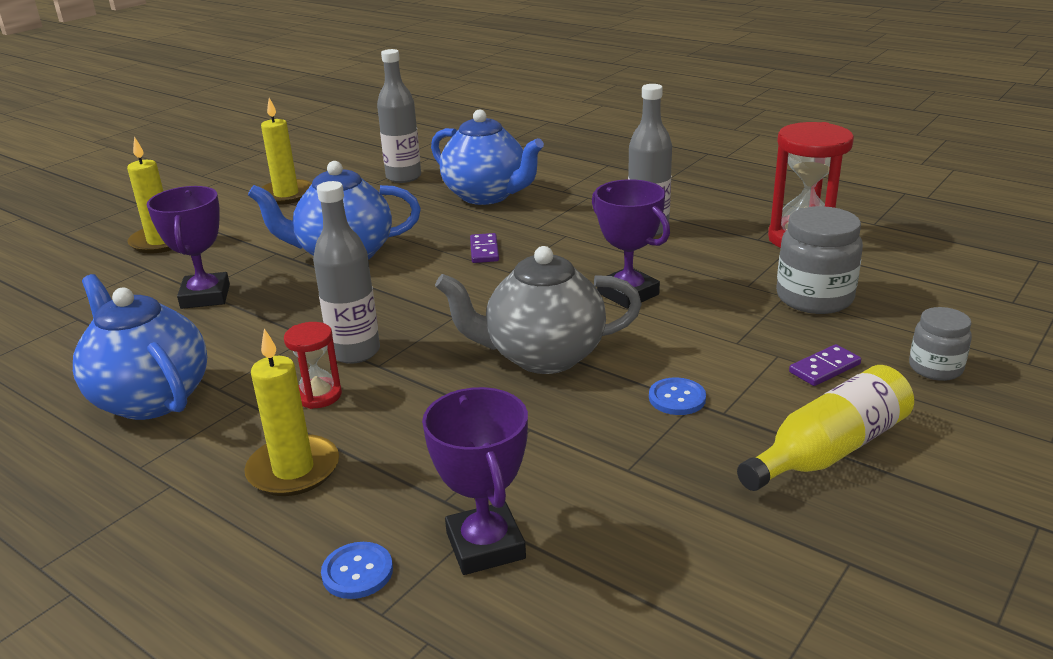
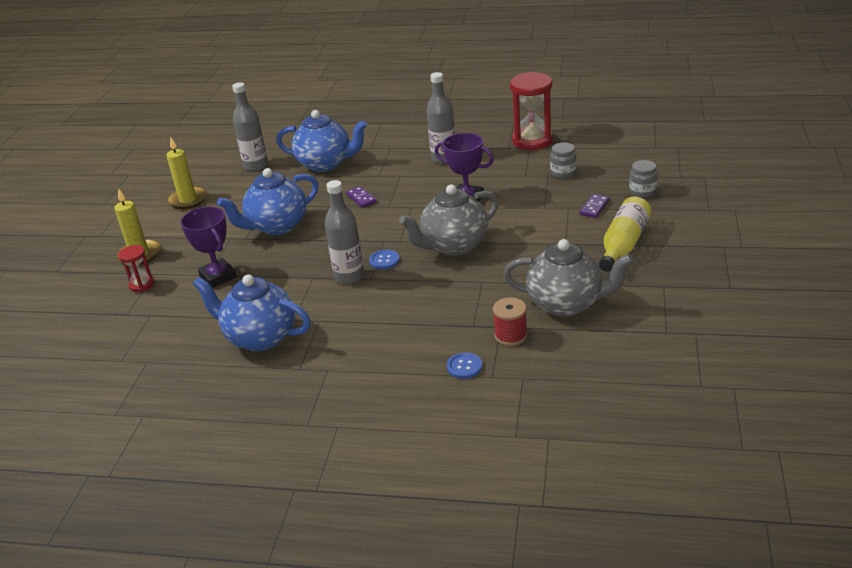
camera: 25 degrees left, 5 degrees up
yellow candle [244,328,339,496] -> none
red hourglass [284,322,342,409] -> red hourglass moved to [118,245,154,292]
purple trophy [422,387,528,575] -> red spool [493,297,528,346]
blue button [649,377,706,415] -> blue button moved to [369,250,400,270]
grey jar [776,206,863,314] -> grey jar [550,143,576,179], size x0.60
none -> grey teapot [503,239,634,317]

